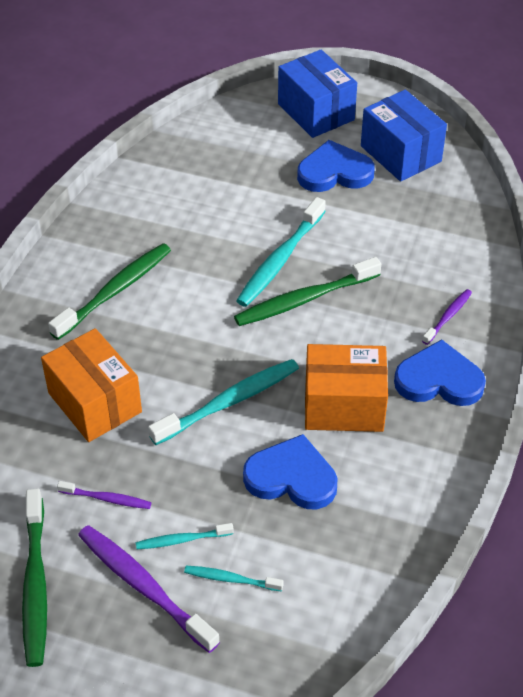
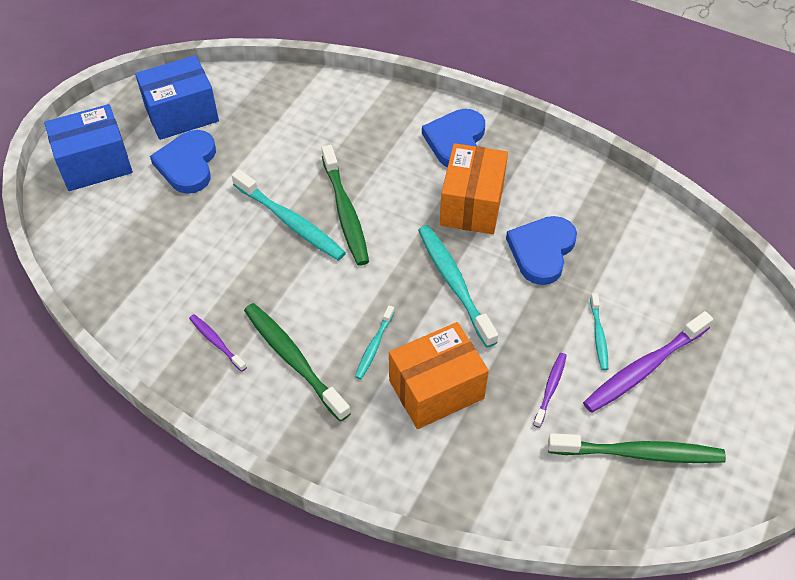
camera: 80 degrees left, 5 degrees up
turquoise toothbrush [184,566,284,592] -> turquoise toothbrush moved to [355,305,394,379]
purple toothbrush [422,289,472,345] -> purple toothbrush moved to [189,314,247,372]

